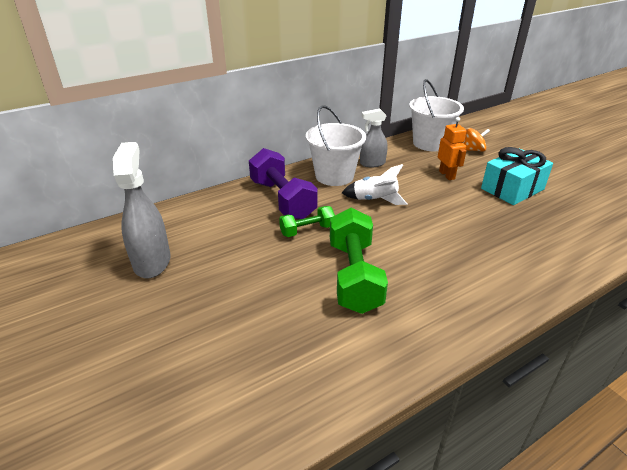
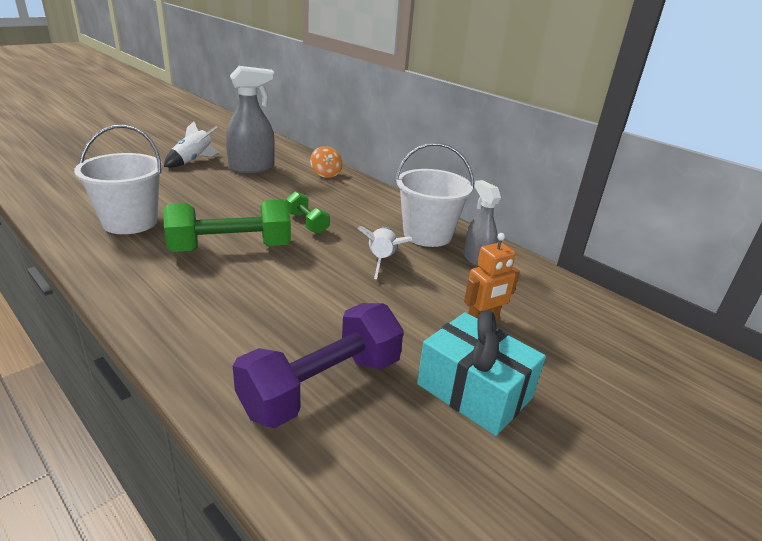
camera: 75 degrees right, 5 degrees down
purple dumbbell [249,148,318,220] -> purple dumbbell moved to [233,303,404,428]
white bucket [409,79,464,151] -> white bucket moved to [74,125,163,234]
orange spinning top [464,128,490,152] -> orange spinning top moved to [310,146,342,178]
none -> white rocket [164,121,219,168]

